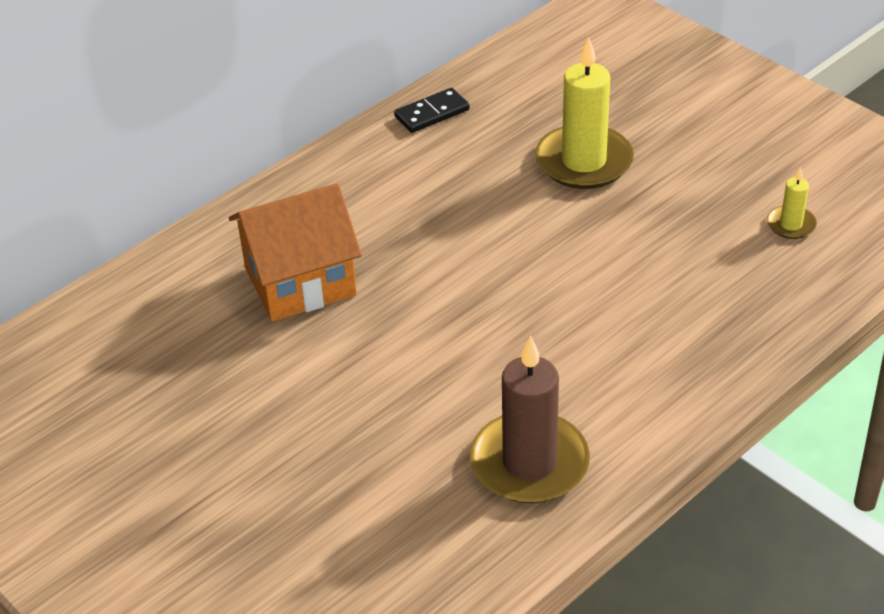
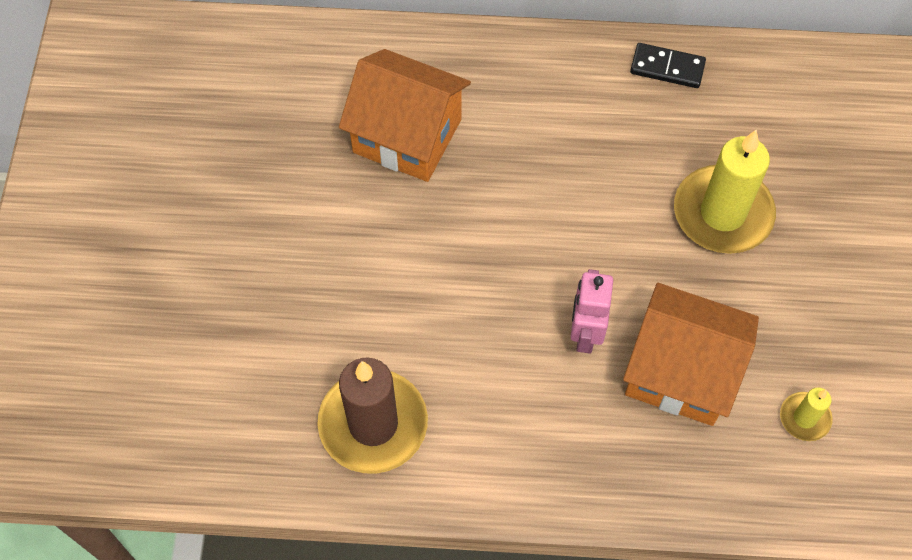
camera: 45 degrees right, 20 degrees up
none -> pink robot [571,269,613,354]
none -> orange house [623,283,759,426]

